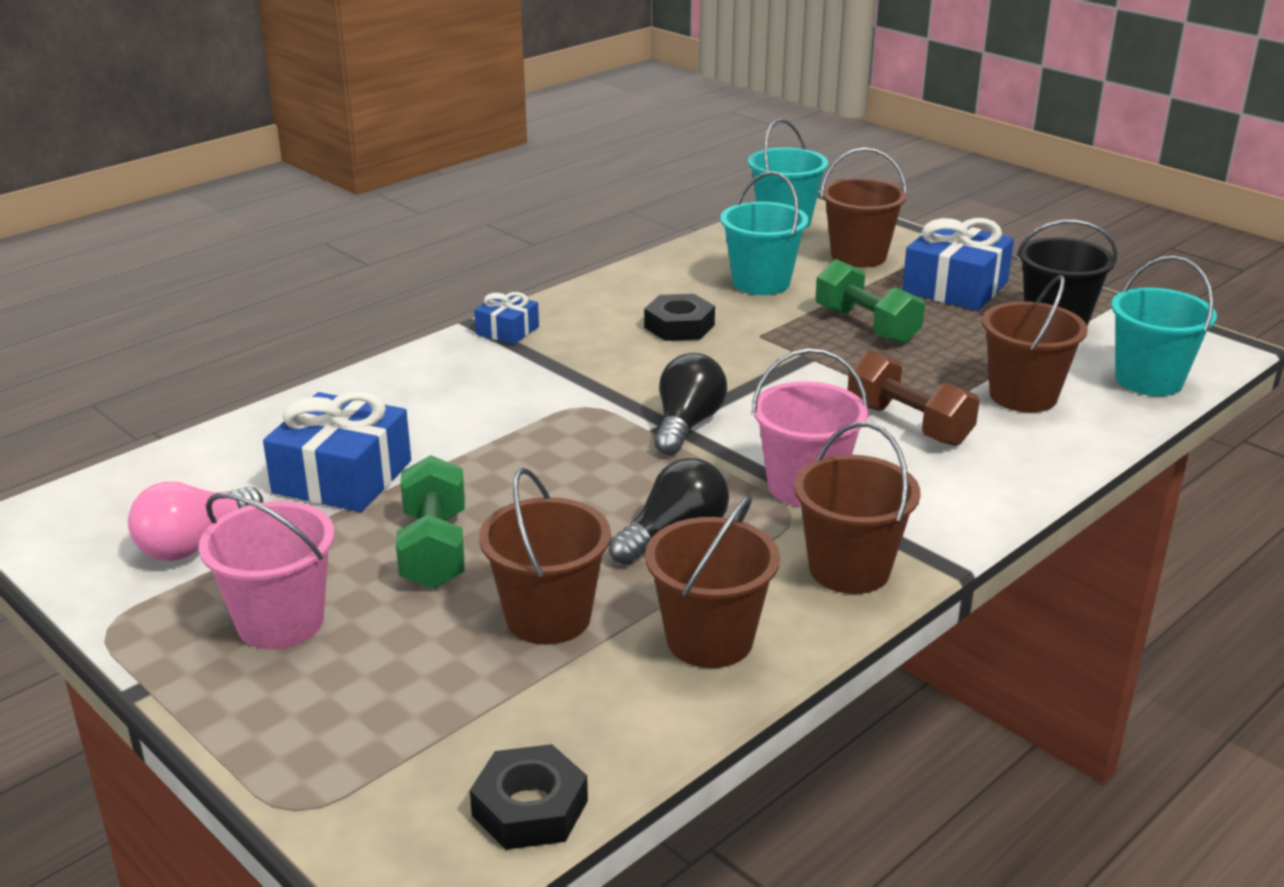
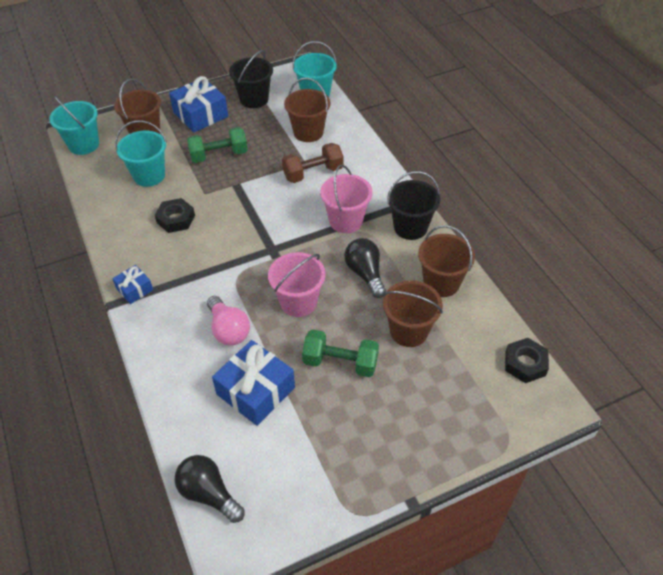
camera: 70 degrees left, 20 degrees up
pink light bulb [128,481,263,561] -> pink light bulb moved to [207,296,250,345]
pink bucket [199,493,334,649] -> pink bucket moved to [268,252,326,317]
black light bulb [654,353,727,455] -> black light bulb moved to [175,455,245,523]
brown bucket [794,422,921,594] -> black bucket [387,171,440,240]

